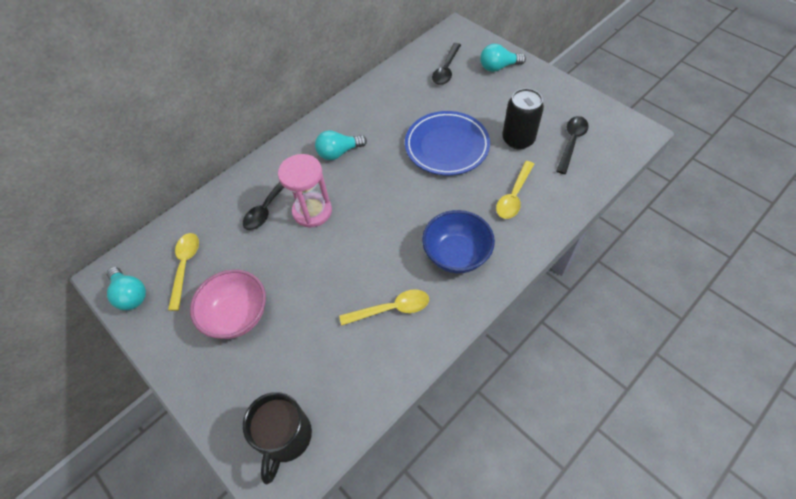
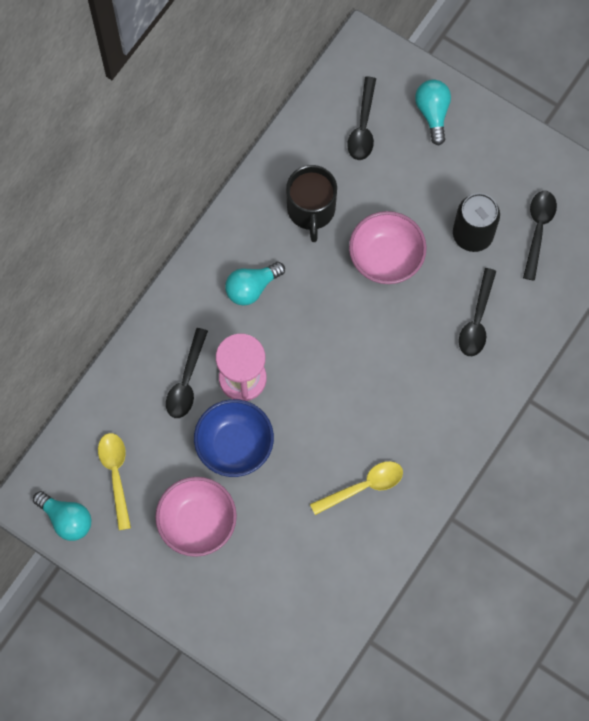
camera: 15 degrees left, 15 degrees up
black mug [243,392,312,484] -> black mug moved to [286,165,337,242]
blue plate [405,111,490,175] -> pink bowl [349,211,427,284]
blue bowl [422,210,495,273] -> blue bowl moved to [194,399,274,477]
turquoise light bulb [480,44,526,72] -> turquoise light bulb turned 105 degrees clockwise [415,80,451,146]
yellow spoon [496,161,534,219] -> black spoon [459,268,496,356]

